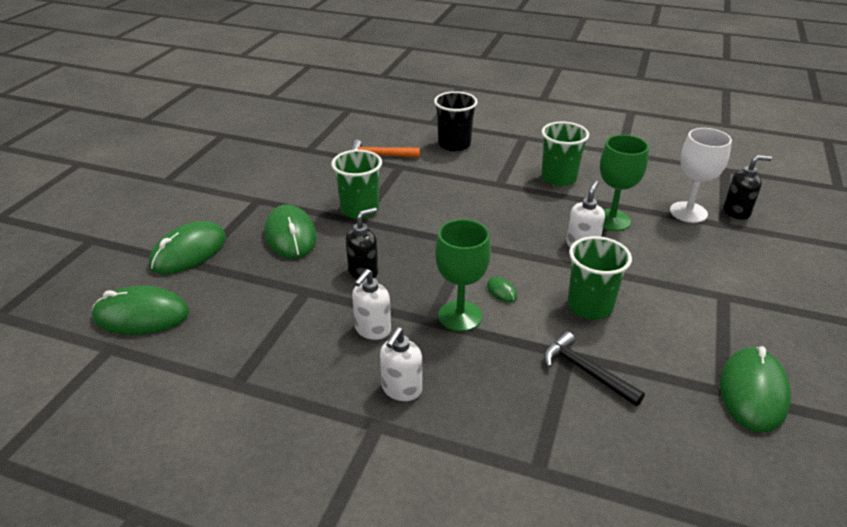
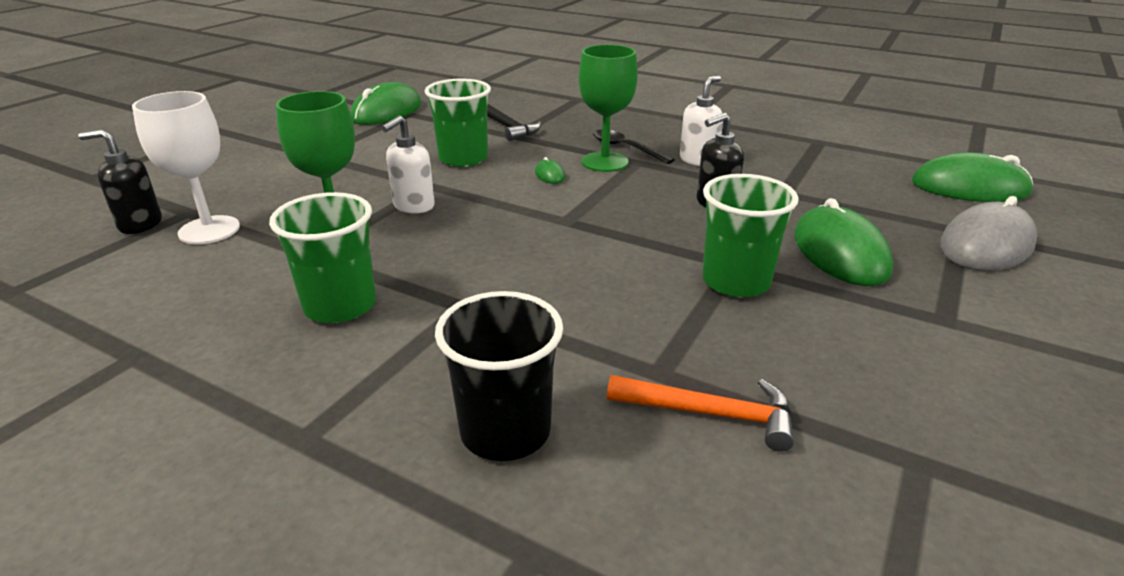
camera: 170 degrees left, 5 degrees down
green mouse [149,221,226,274] -> grey mouse [940,196,1037,271]
white soap dispenser [380,327,422,401] -> none
none -> black spoon [593,130,675,164]

